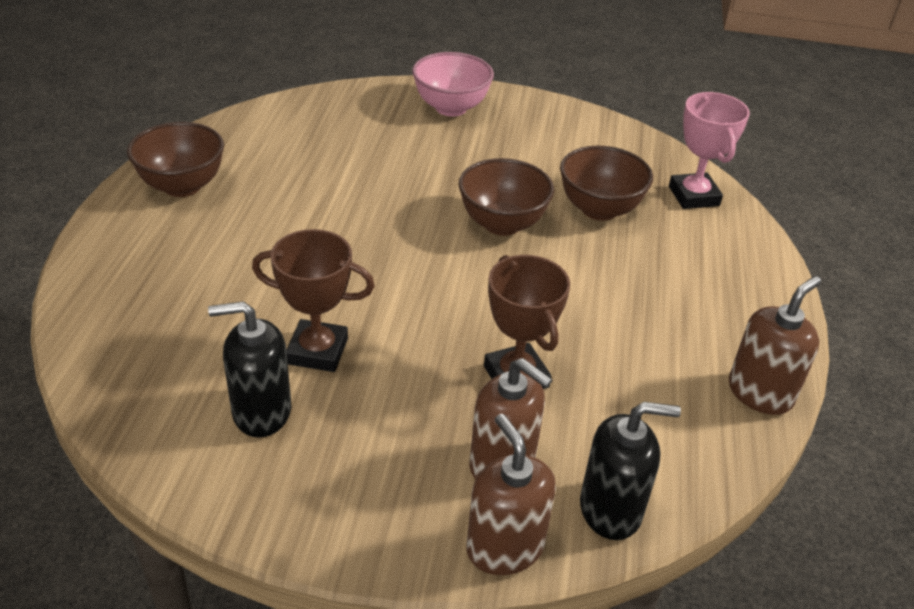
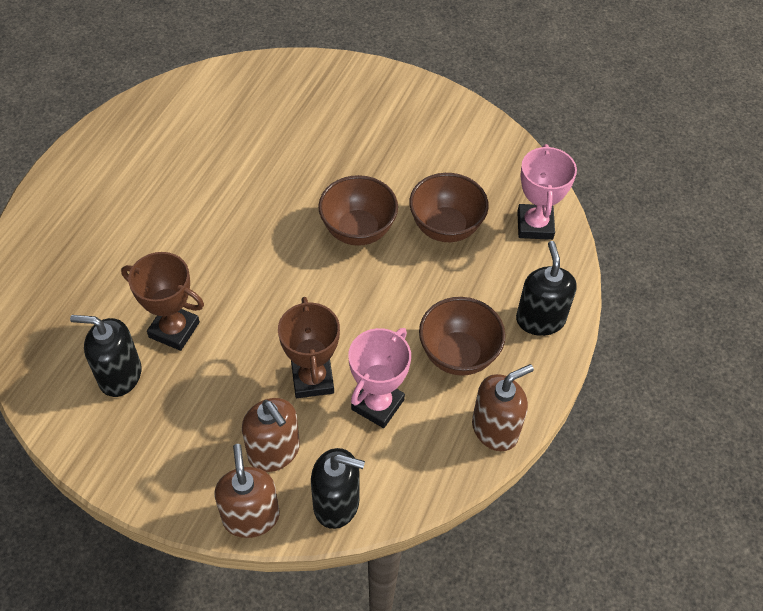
camera: 15 degrees right, 15 degrees up
brown bowl [127,122,224,197] -> brown bowl moved to [419,297,506,376]
pink bowl [412,52,494,117] -> none
none -> pink trophy [348,328,411,428]
none -> black soap dispenser [516,241,577,336]

